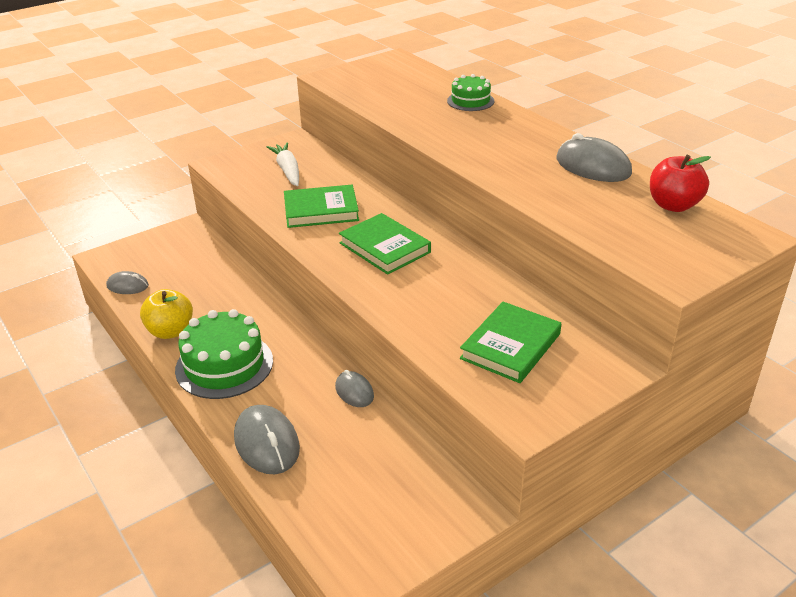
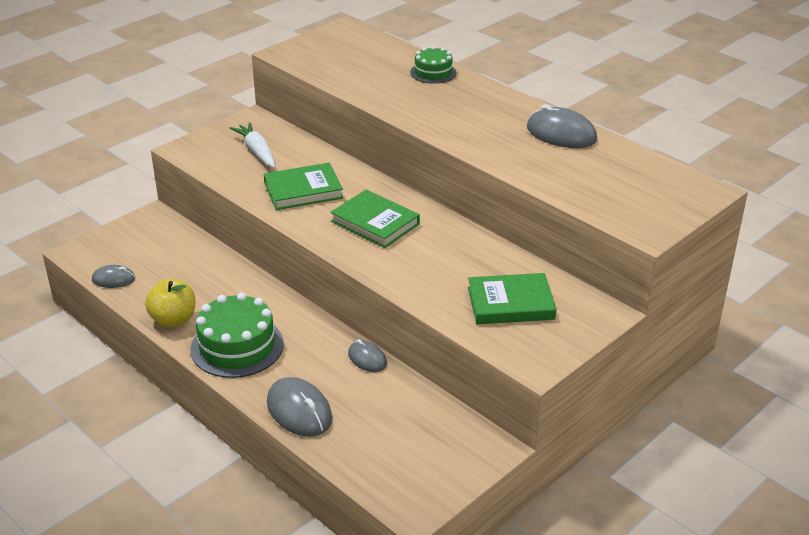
camera: 10 degrees left, 0 degrees up
green book [460,302,561,383] -> green book turned 60 degrees clockwise [468,273,556,324]
red apple [650,155,711,212] -> none

